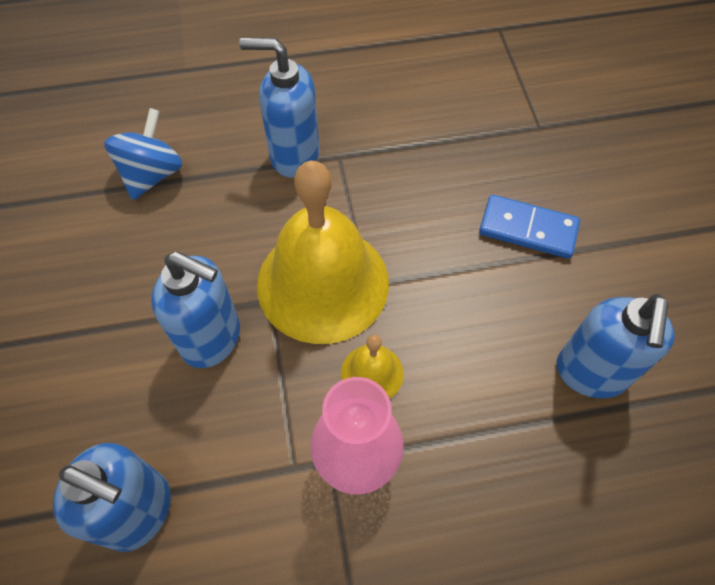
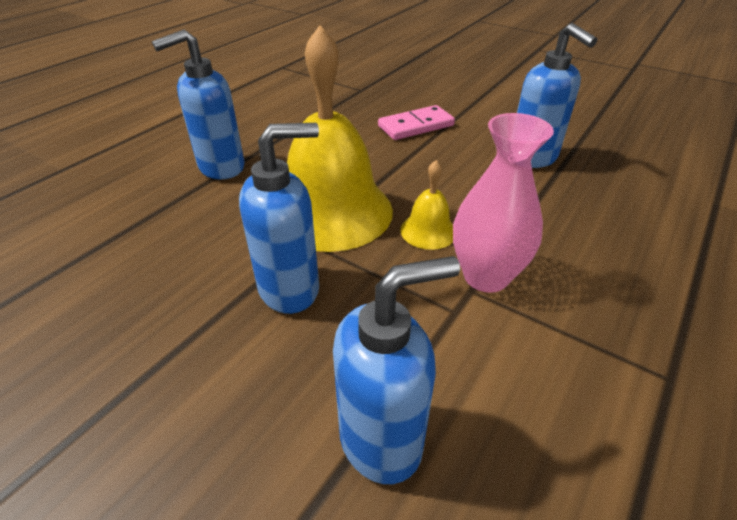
camera: 45 degrees left, 20 degrees down
blue spinning top [104,108,183,200] -> none
blue domino [479,195,580,259] -> pink domino [378,105,455,140]

